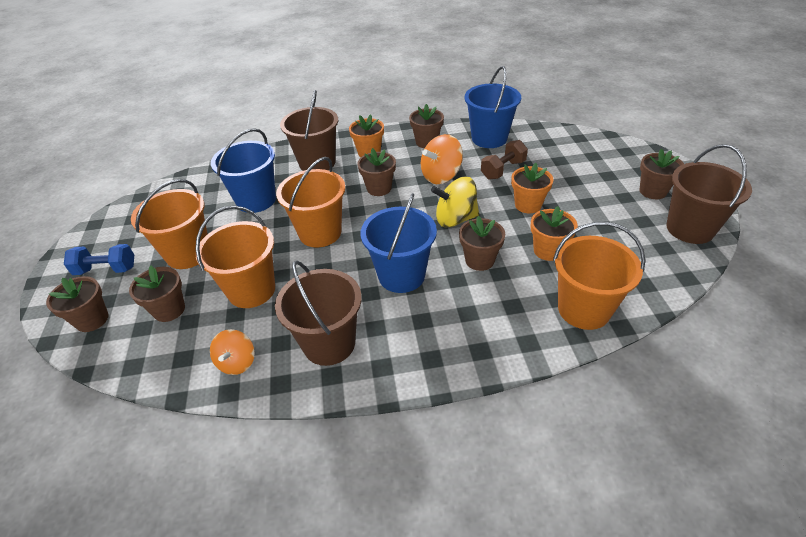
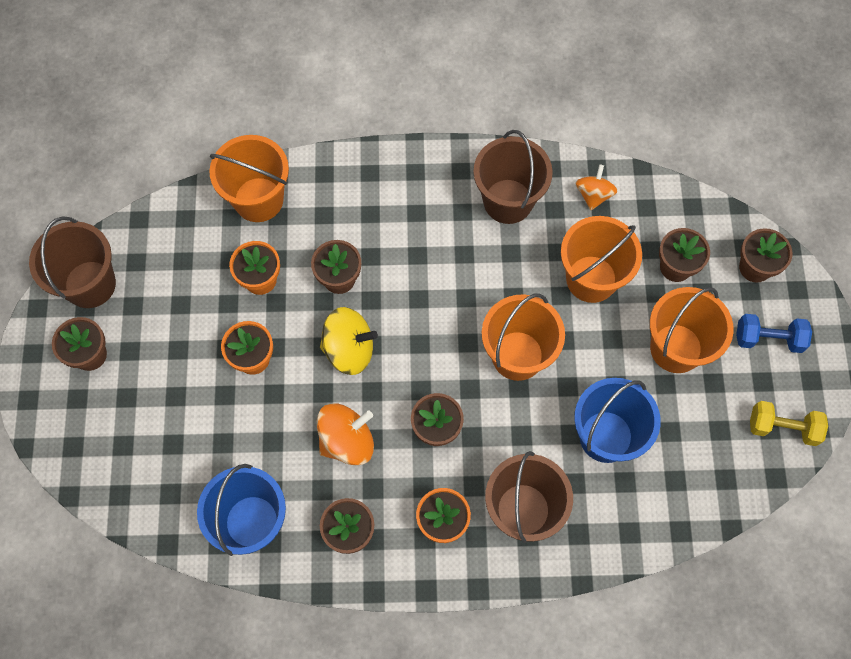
camera: 175 degrees left, 25 degrees up
blue bucket [361,193,437,293] -> none
brown dumbbell [481,140,528,179] -> none
none -> yellow dumbbell [750,401,828,446]

